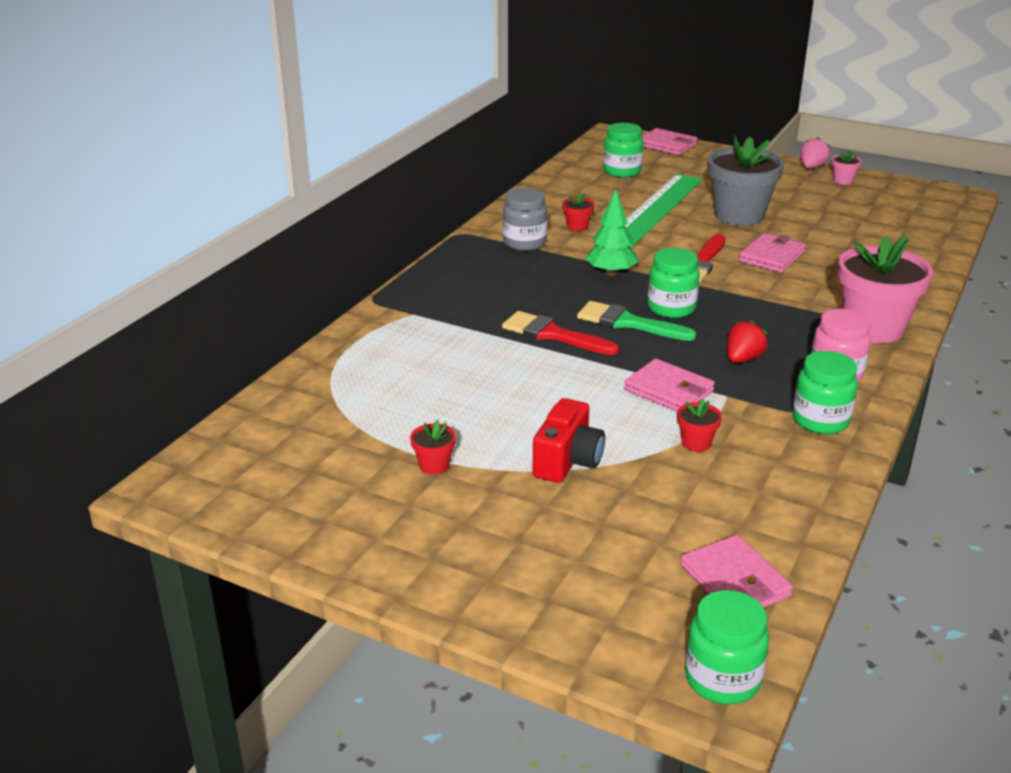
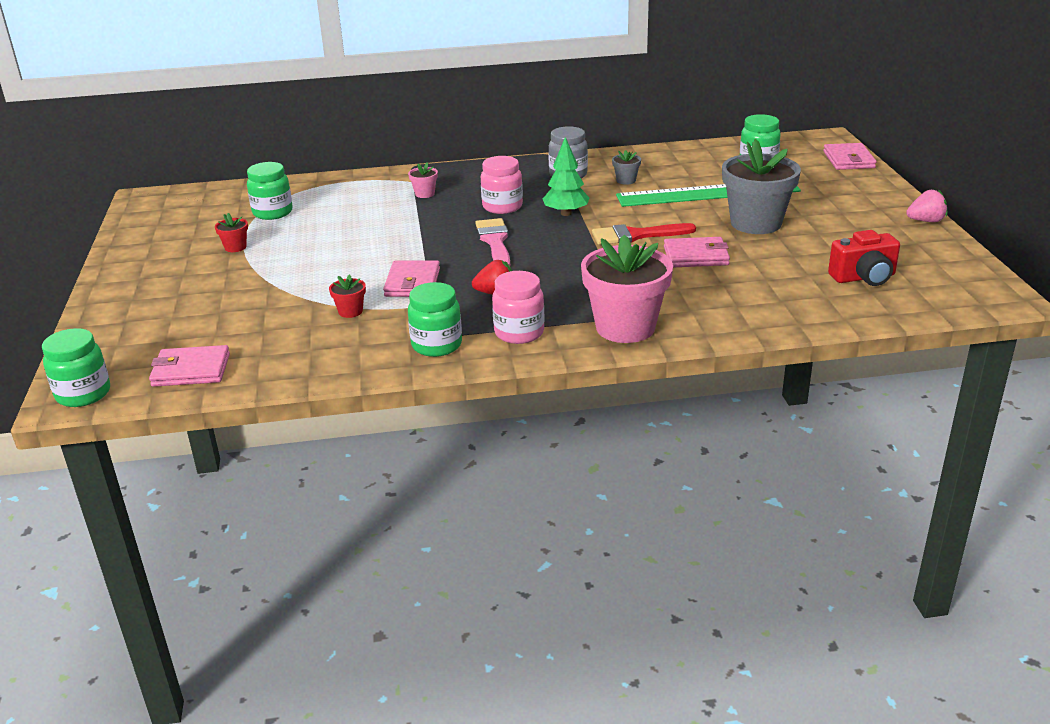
camera: 55 degrees right, 0 degrees up
red brush [502,311,619,355] -> none
red camera [532,398,605,483] -> red camera moved to [828,230,900,286]
red flower pot [562,193,594,231] -> grey flower pot [612,150,641,185]
green brush [577,301,696,341] -> pink brush [475,218,510,266]
green jar [648,248,700,318] -> green jar moved to [247,162,293,220]
pink wallet [680,535,793,608] -> pink wallet turned 60 degrees clockwise [149,345,230,387]
pink flower pot [831,149,862,185] -> pink flower pot moved to [408,163,438,198]
none -> pink jar [481,156,523,214]

